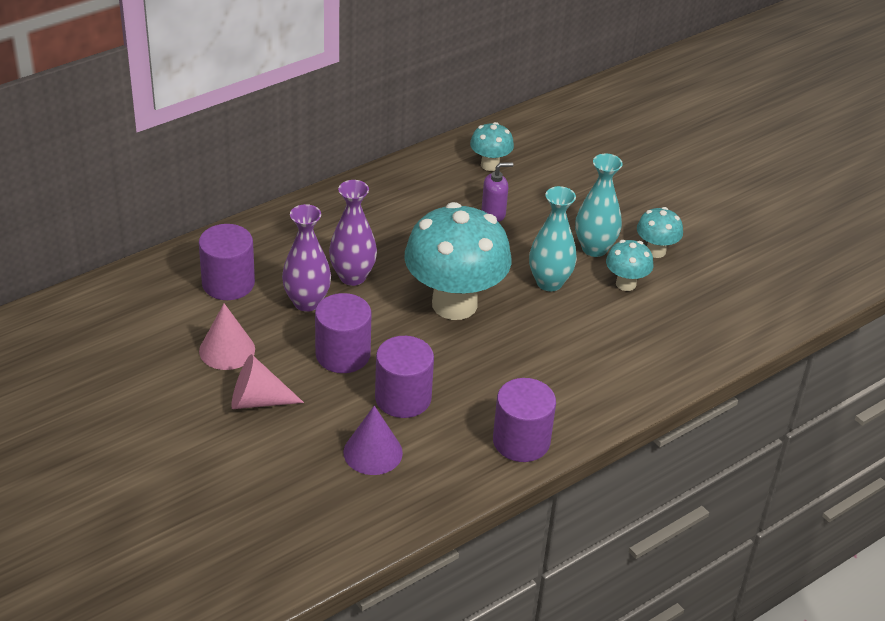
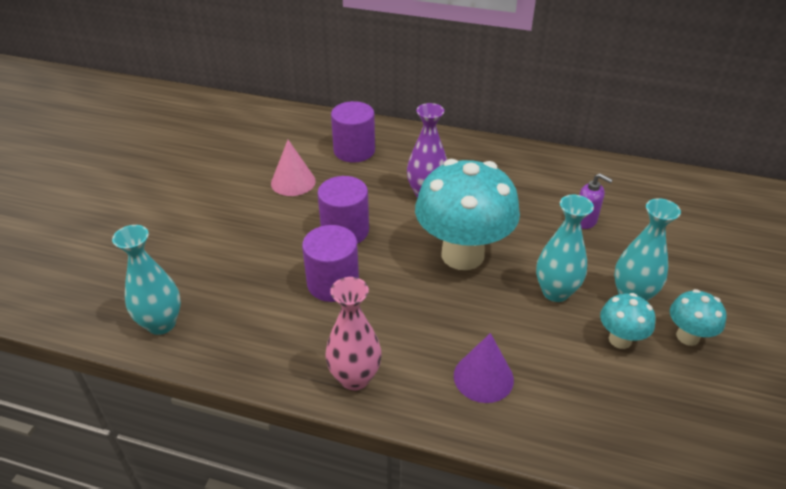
camera: 55 degrees right, 0 degrees up
pink cone [231,354,304,409] -> none
purple vase [282,204,331,312] -> none
purple cone [343,406,403,475] -> purple cone moved to [454,333,514,403]
turquoise mushroom [470,122,514,171] -> none
purple cylinder [493,378,556,462] -> pink vase [325,277,382,391]
none -> turquoise vase [112,225,181,335]

